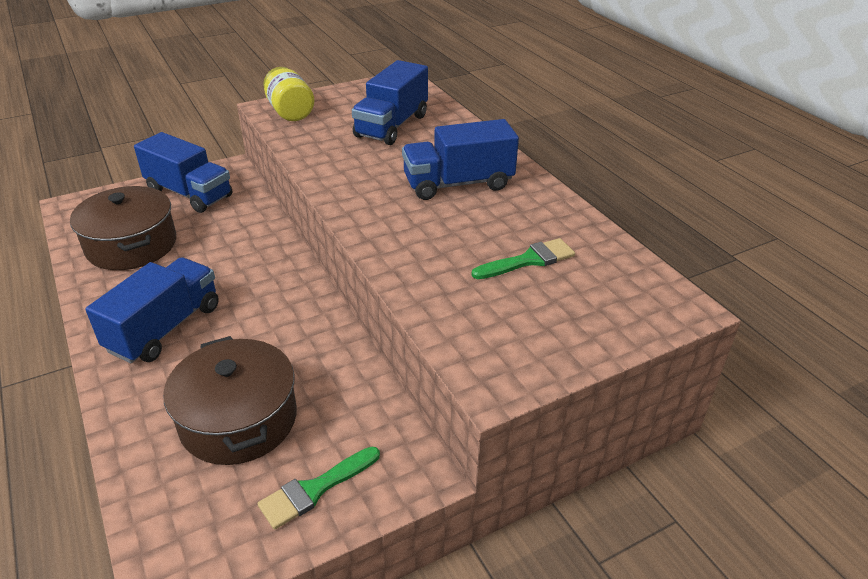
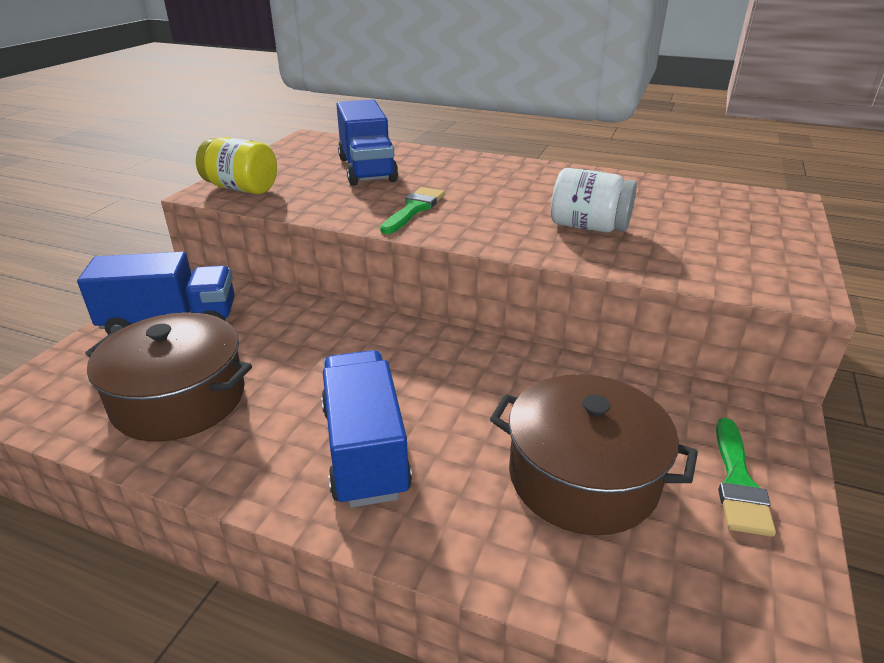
camera: 40 degrees left, 5 degrees down
blue truck [402,119,519,200] -> none
green brush [471,238,575,279] -> green brush moved to [380,187,445,234]
none -> white jar [551,168,637,232]

